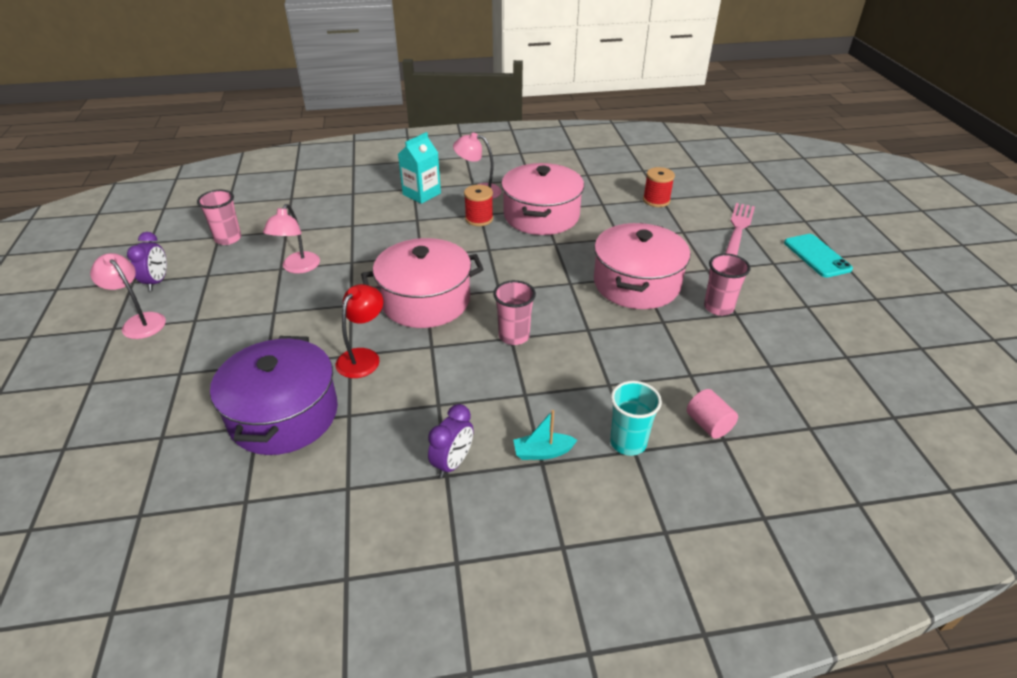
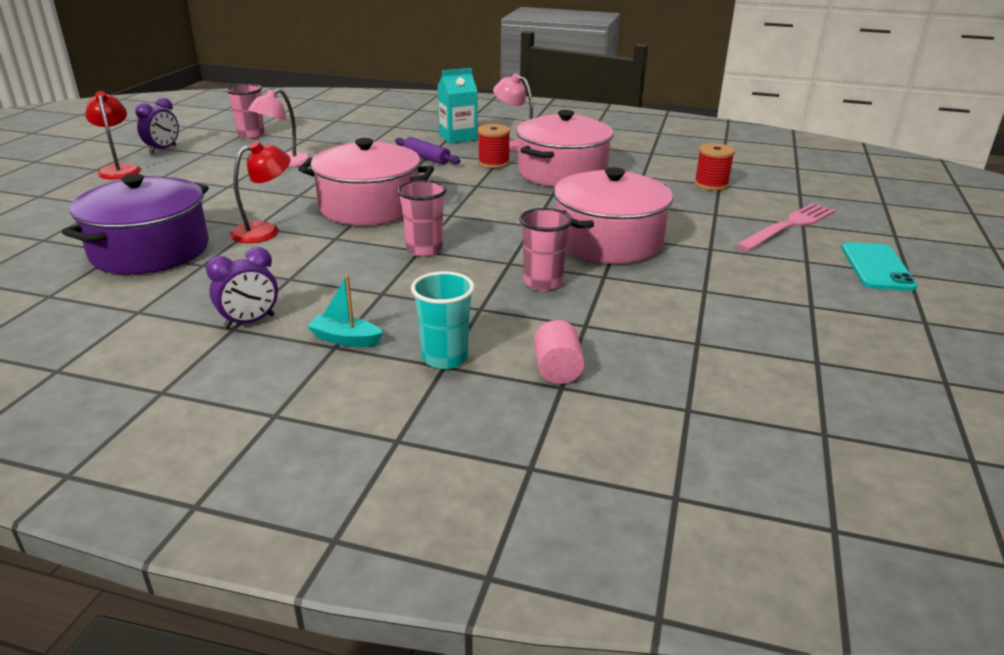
camera: 25 degrees right, 10 degrees down
pink lamp [90,253,166,339] -> red lamp [85,91,141,179]
pink cup [704,254,750,316] -> pink cup moved to [519,208,573,291]
none -> purple rolling pin [395,137,460,165]

